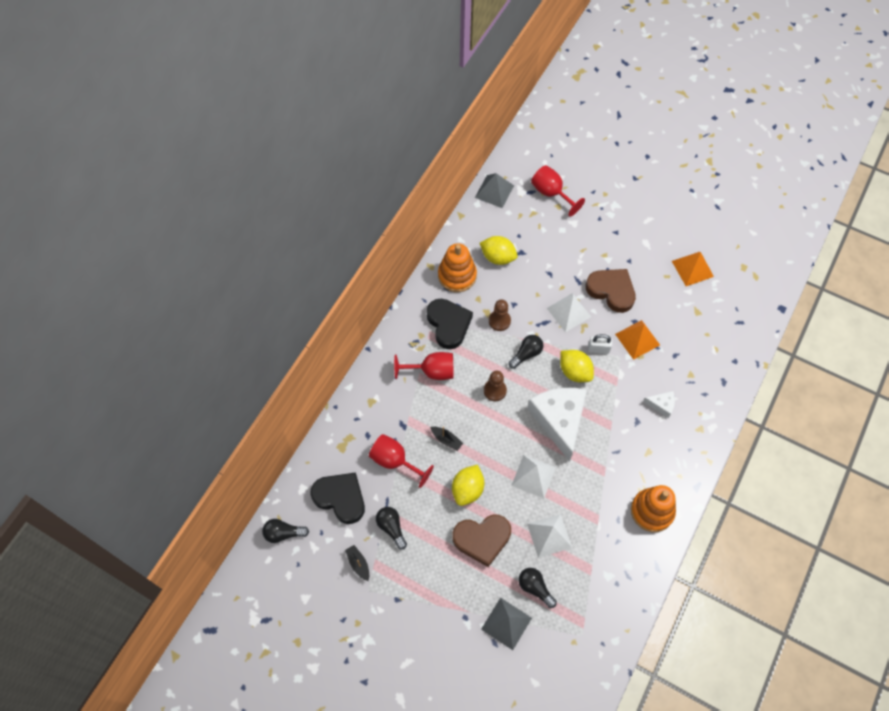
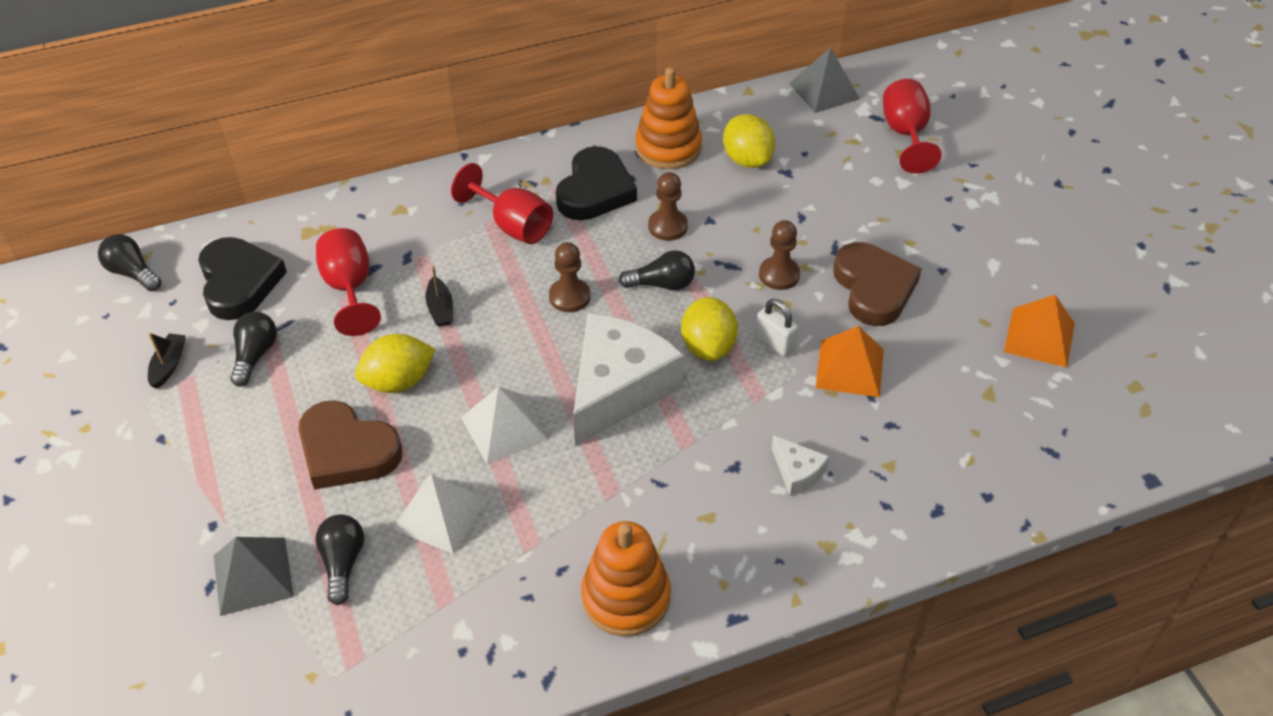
camera: 40 degrees right, 15 degrees down
white pyramid [547,293,591,332] -> brown pawn [759,220,800,290]

